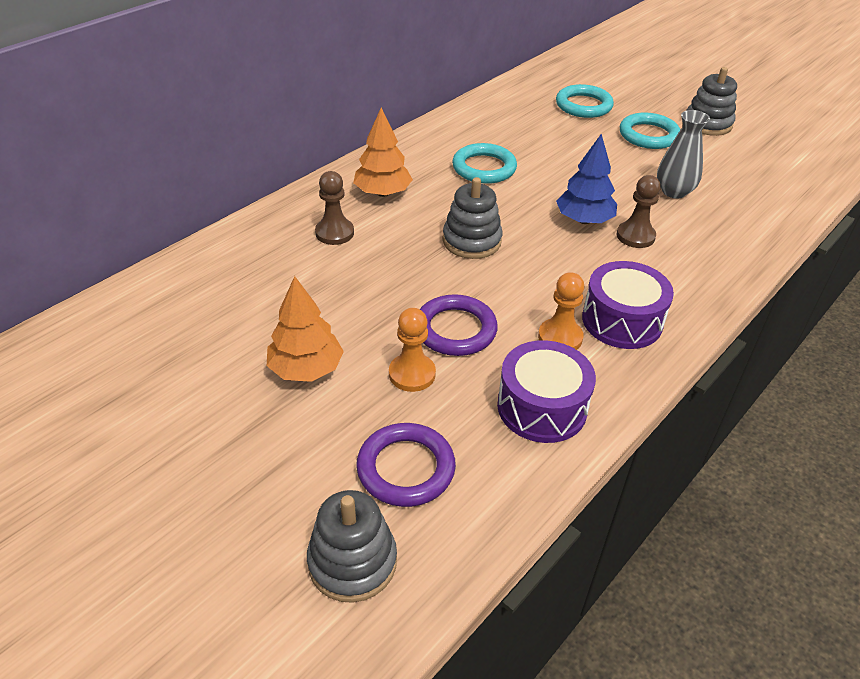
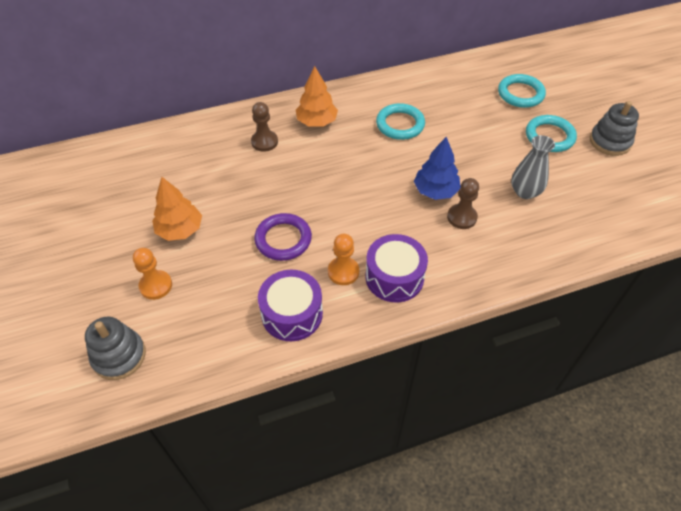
camera: 30 degrees right, 10 degrees up
purple ring [356,423,456,507] -> none
orange pawn [389,308,436,392] -> orange pawn moved to [133,248,172,300]
grey stacking toy [443,177,502,259] -> none

